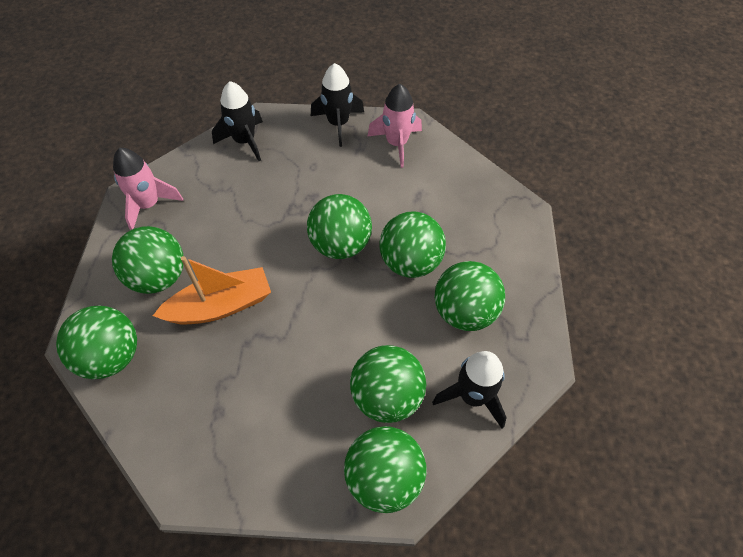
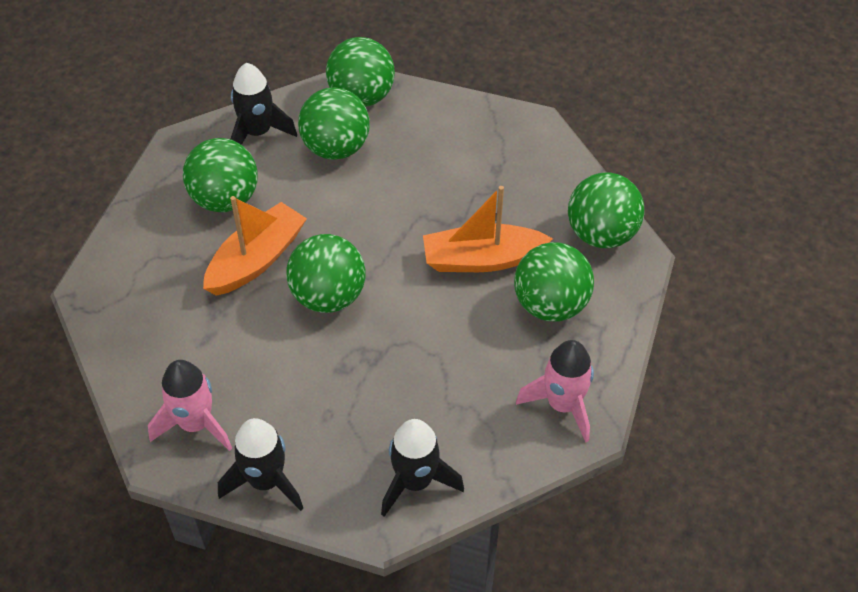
camera: 165 degrees left, 5 degrees down
green ball [379,211,446,278] -> orange boat [203,196,307,296]

